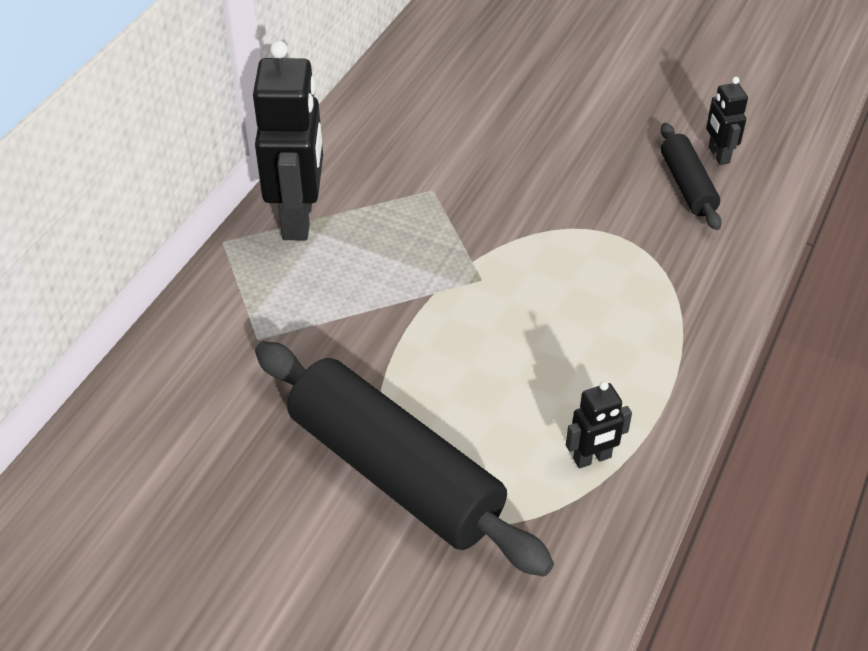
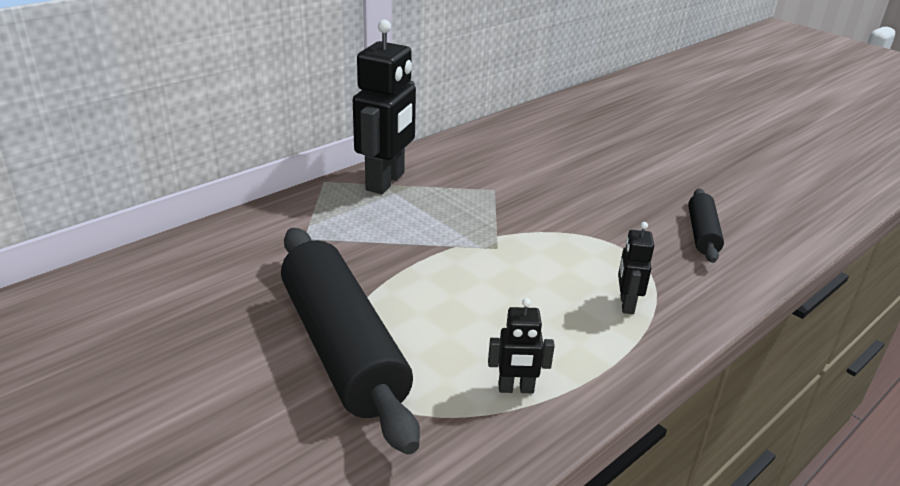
camera: 20 degrees right, 15 degrees down
black robot [706,77,748,165] -> black robot moved to [618,222,654,314]

